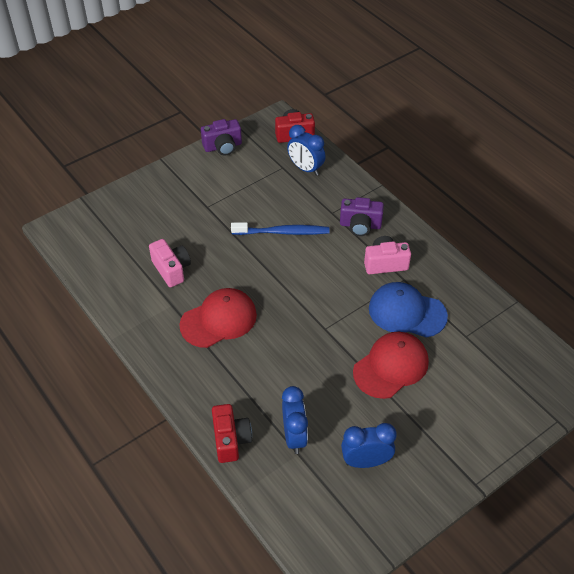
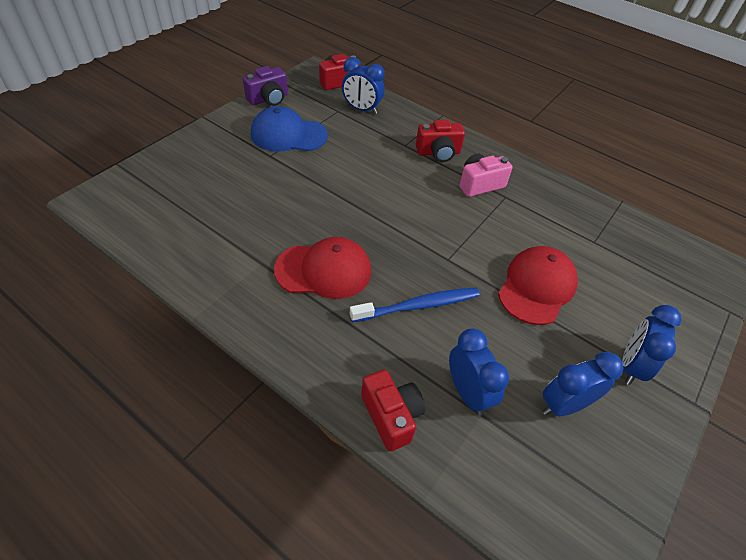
camera: 20 degrees left, 0 degrees up
pink camera [149,239,191,287] -> none
red cap [179,288,257,348] -> red cap turned 45 degrees clockwise [274,237,371,299]
blue toothbrush [231,222,330,235] -> blue toothbrush moved to [350,288,480,322]
purple camera [340,197,384,236] -> red camera [416,120,465,162]
blue cap [369,282,448,338] -> blue cap moved to [251,106,328,152]
none -> blue clock [622,305,681,385]

